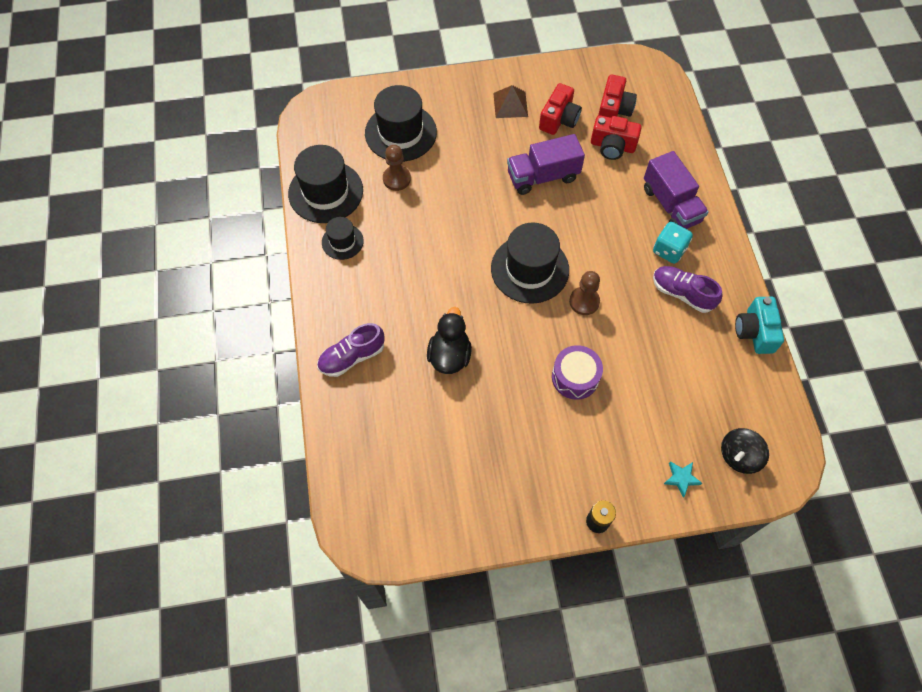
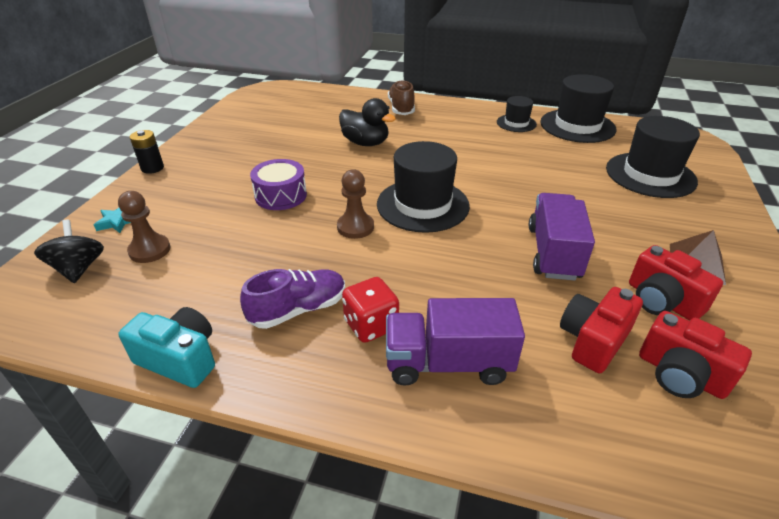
camera: 115 degrees right, 25 degrees down
purple shoe [317,323,385,377] -> brown shoe [388,80,415,115]
brown pawn [383,145,411,191] -> brown pawn moved to [118,191,171,263]
turquoise dice [653,222,693,264] -> red dice [342,277,399,343]

